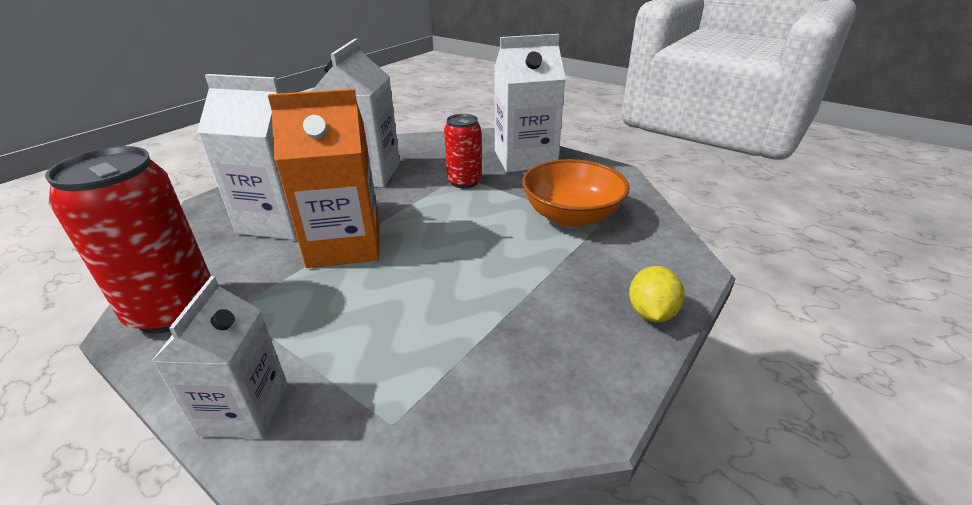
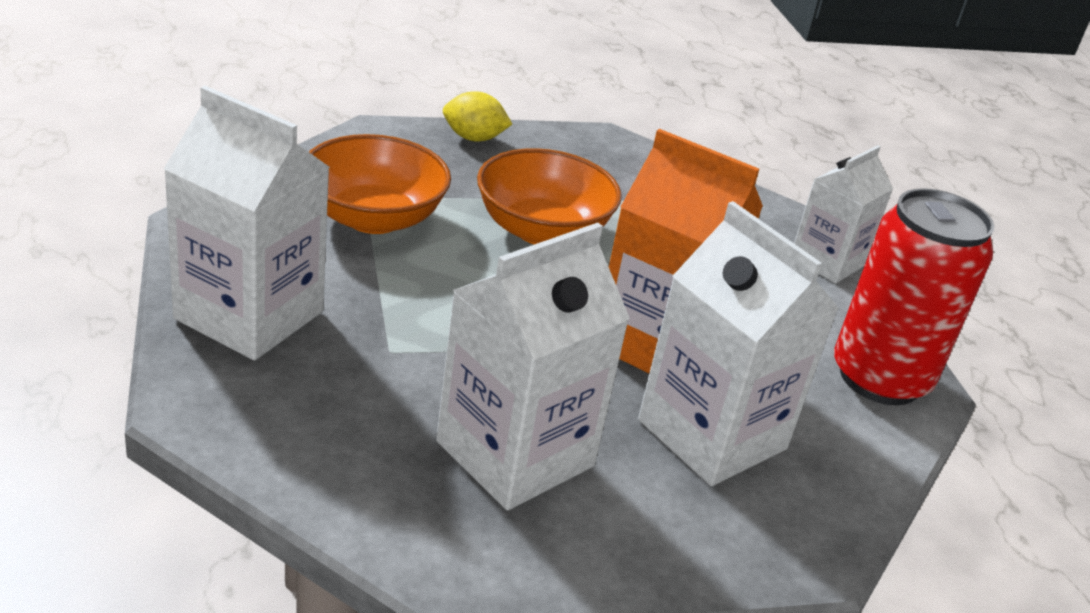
camera: 145 degrees left, 0 degrees up
red can [444,114,482,188] -> none
yellow lemon [629,266,685,322] -> yellow lemon turned 45 degrees clockwise [443,91,512,141]
none -> orange bowl [477,148,622,244]

